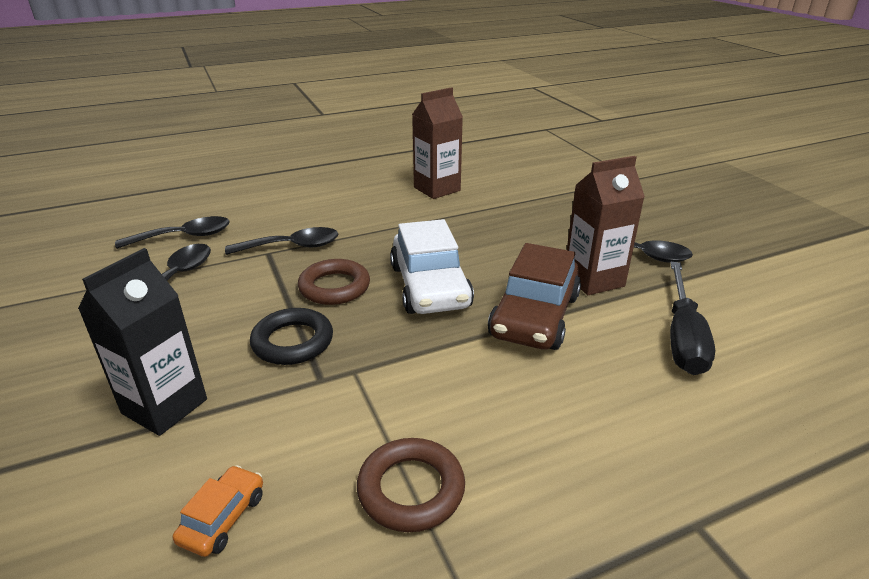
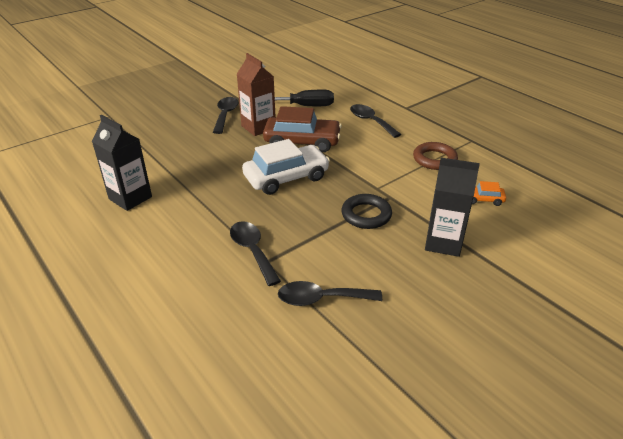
camera: 105 degrees left, 5 degrees up
black spoon [115,216,230,249] -> black spoon moved to [350,104,401,138]
brown ring [298,259,370,305] -> none
brown carton [412,87,463,199] -> black carton [92,115,152,211]

